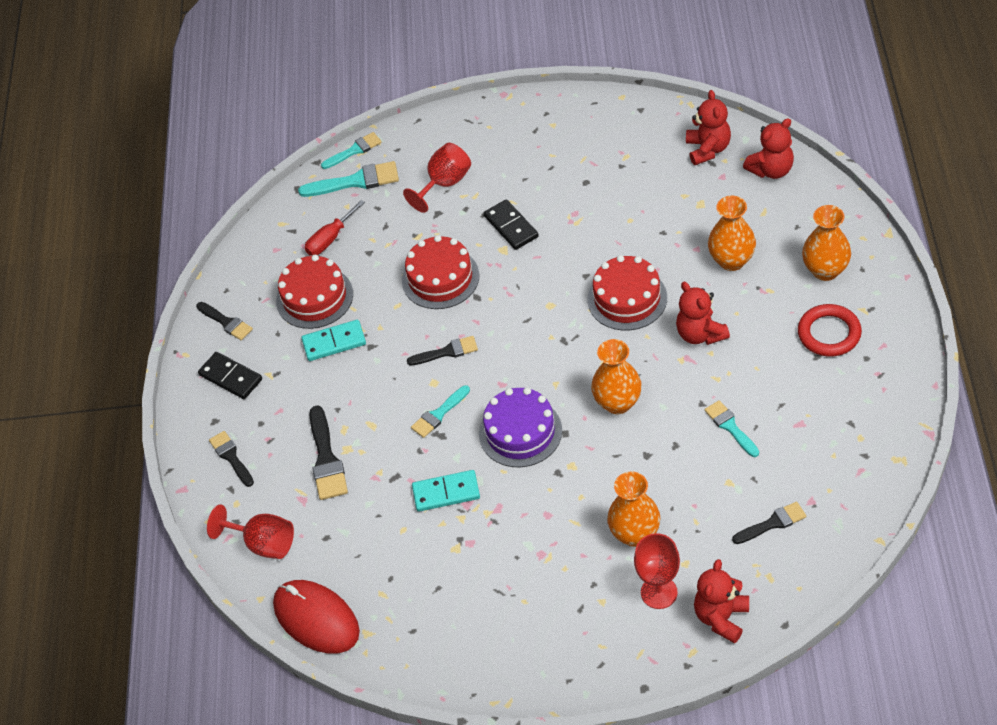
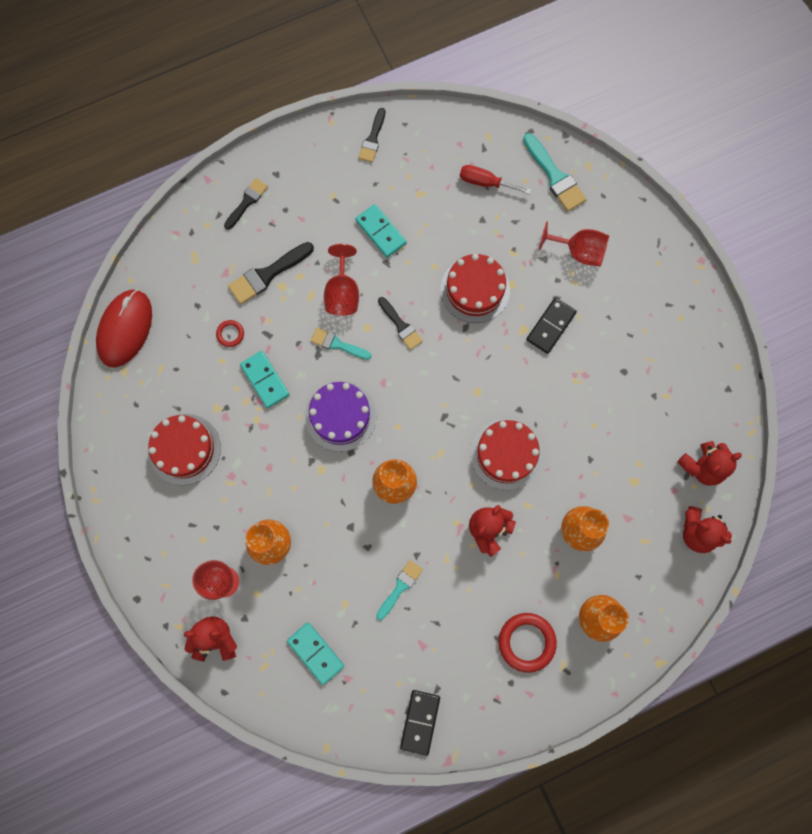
camera: 60 degrees right, 25 degrees up
black domino [198,352,262,399] -> black domino moved to [400,690,440,756]
red goblet [207,504,294,559] -> red goblet moved to [324,244,359,316]
red cake [276,255,353,329] -> red cake moved to [148,414,221,485]
turquoise brush [321,132,382,169] -> none
black brush [732,502,807,544] -> turquoise domino [287,623,344,685]
none -> red ring [216,320,244,347]

